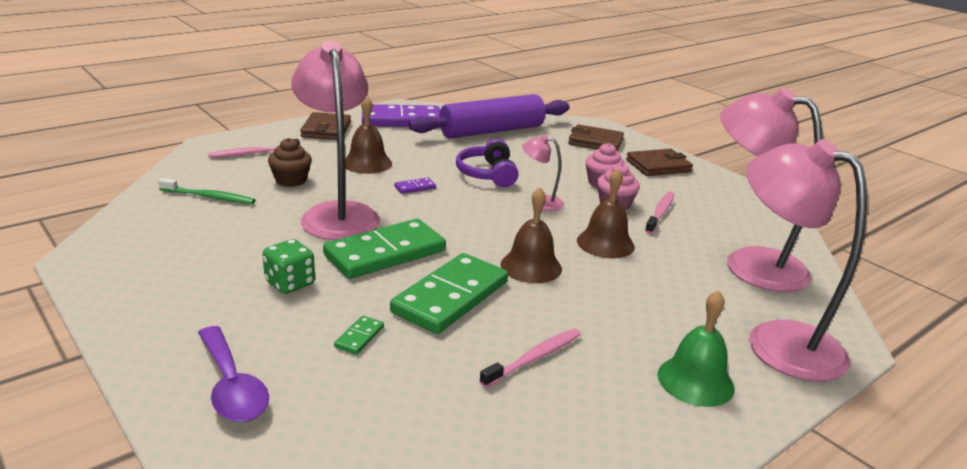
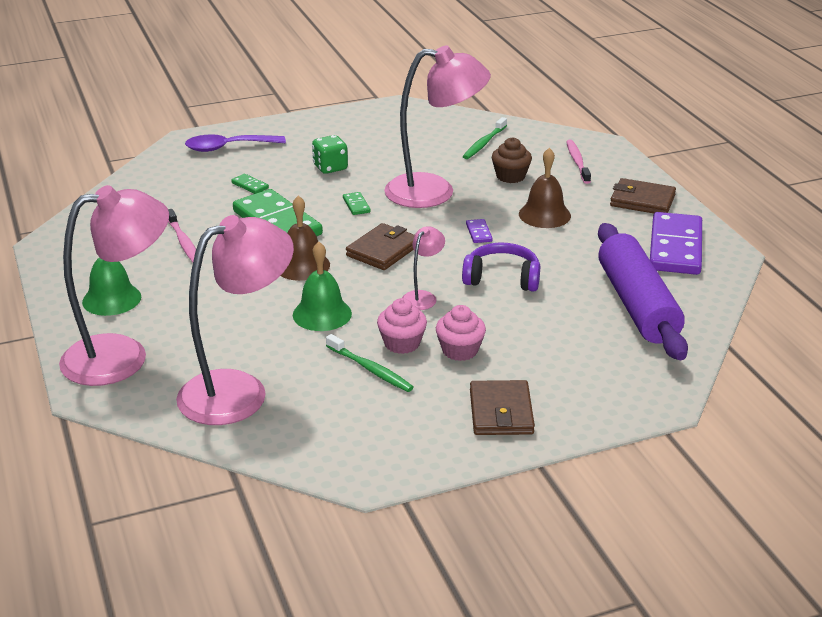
camera: 110 degrees right, 5 degrees up
green domino [323,219,446,279] -> green domino [343,192,371,215], size x0.40
brown wallet [568,124,624,152] -> brown wallet moved to [346,223,415,270]
brown bell [577,168,635,258] -> green bell [293,242,352,331]
pink toothbrush [645,191,675,234] -> green toothbrush [326,334,414,392]

